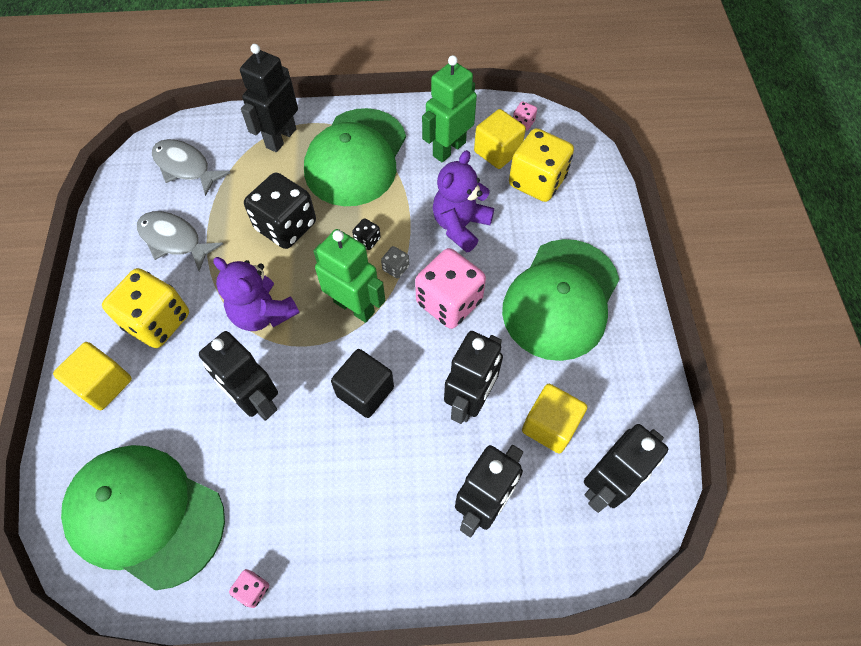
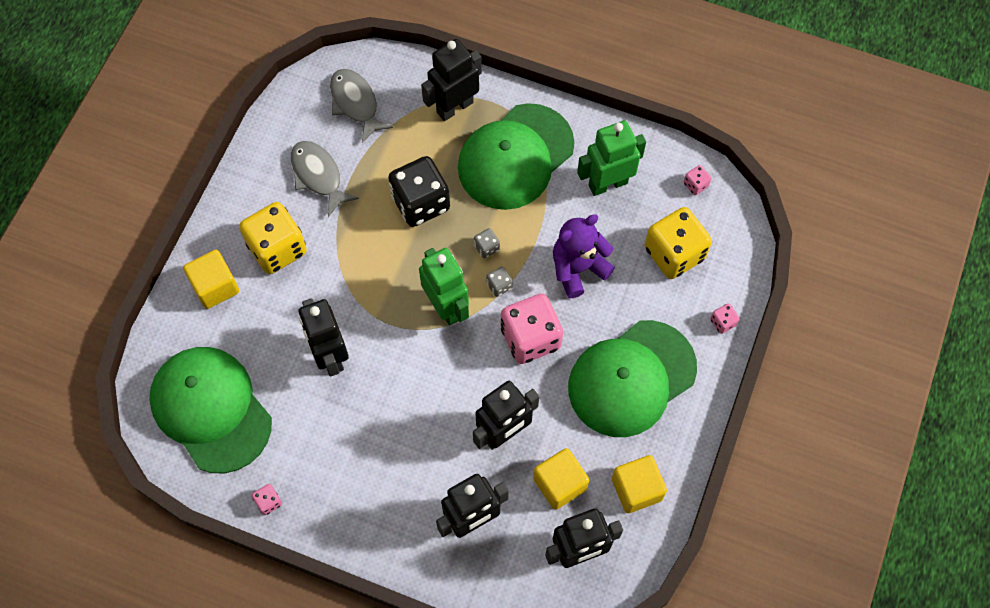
camera: 25 degrees right, 5 degrees up
purple teddy bear [213,257,299,331] -> none
black cube [331,349,394,418] -> none
black dice [352,218,381,250] -> grey dice [474,228,500,258]
yellow cube [474,109,526,169] -> yellow cube moved to [612,455,667,513]
none -> pink dice [710,304,740,334]

